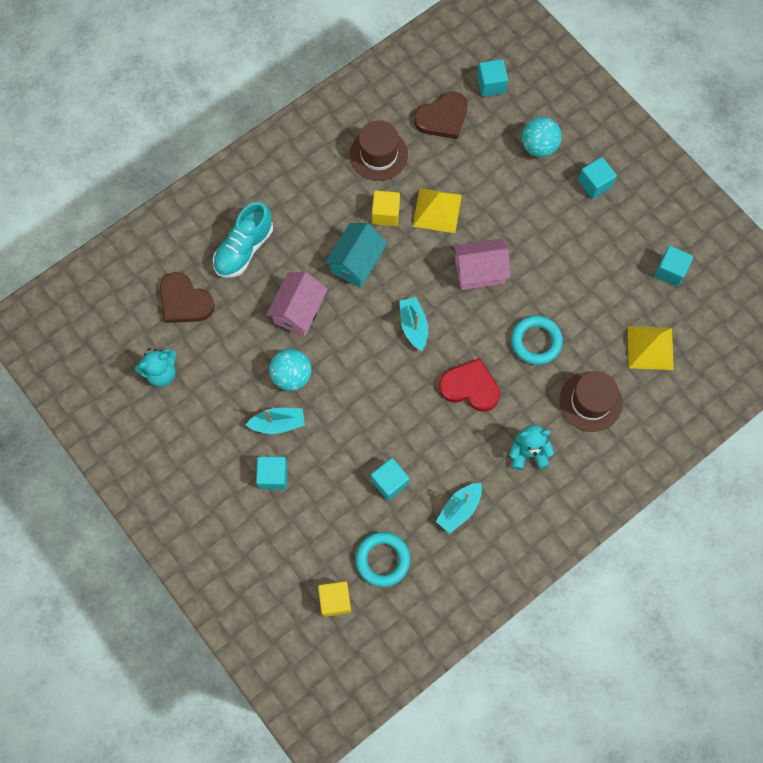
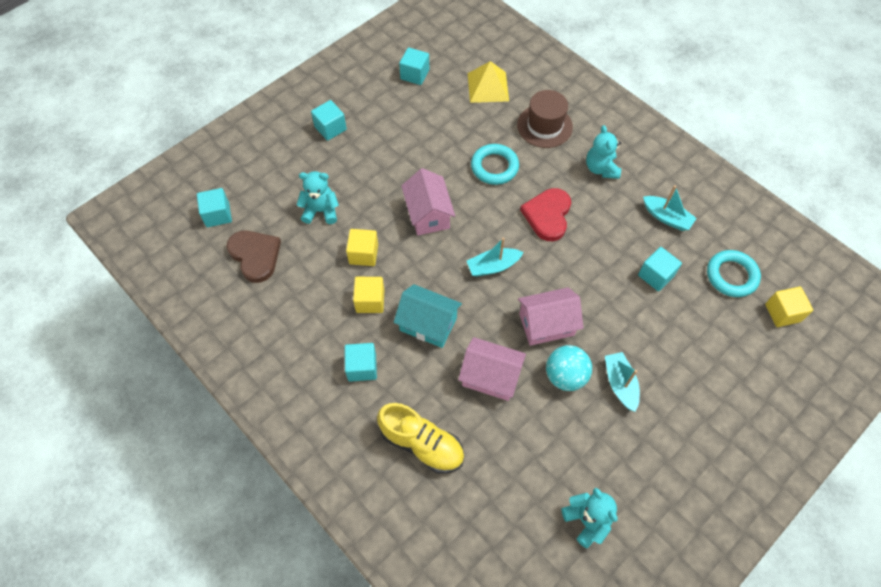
camera: 95 degrees left, 10 degrees down
brown heart [160,272,215,323] -> none
turquoise shoe [213,202,273,278] -> yellow shoe [377,403,464,474]
turquoise cube [256,456,287,490] -> turquoise cube moved to [344,343,377,382]
brown hat [350,120,408,181] -> none
yellow pyramid [413,188,462,233] -> yellow cube [346,229,378,266]
turquoise ball [522,117,562,157] -> none
none -> turquoise teddy bear [297,171,339,224]
none -> pink house [518,287,584,346]

